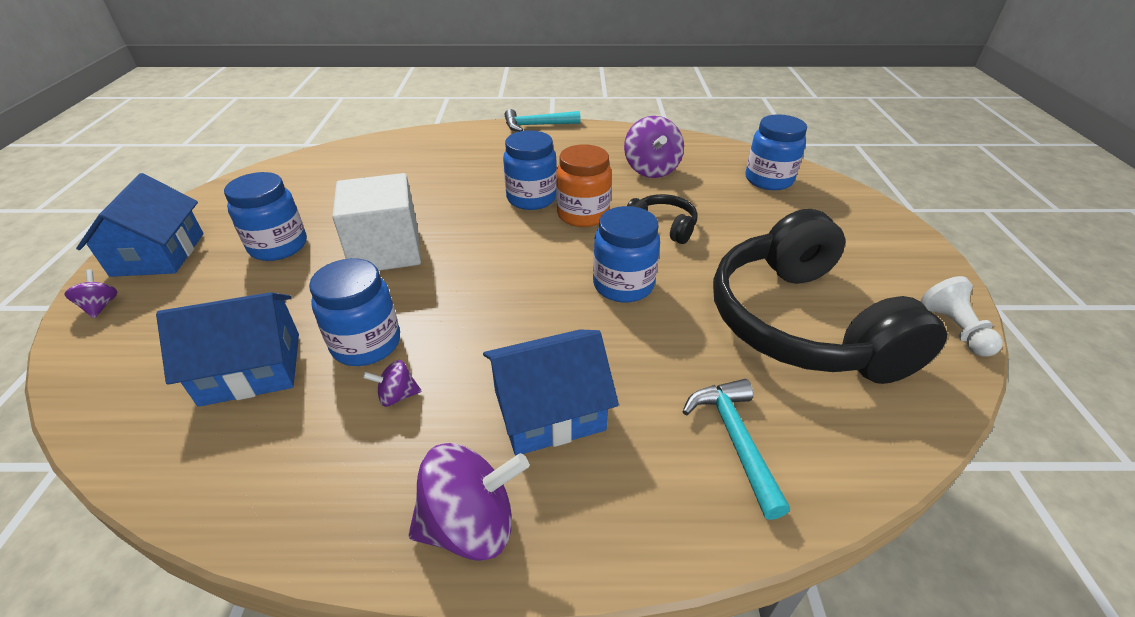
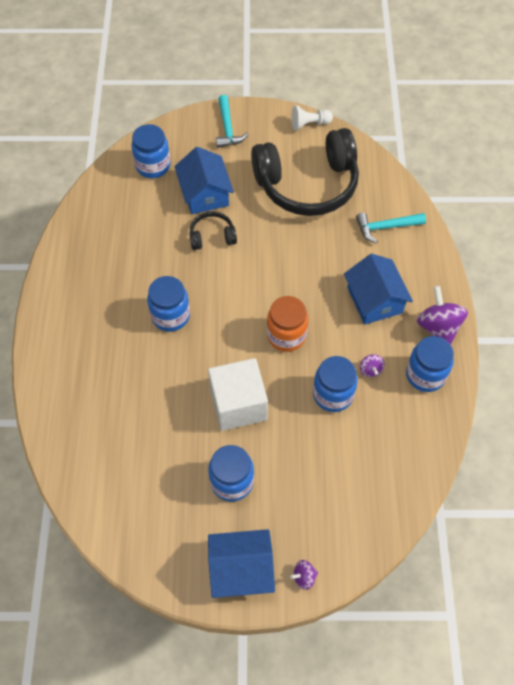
camera: 90 degrees left, 20 degrees up
blue house [156,292,299,407] -> blue house moved to [174,147,234,214]
turquoise hammer [505,109,581,132] -> turquoise hammer moved to [216,95,249,148]
orange jar [556,144,612,227] -> orange jar moved to [267,296,308,352]
blue jar [593,206,660,302] -> blue jar moved to [406,336,454,392]
purple spinning top [624,116,684,178] -> none
black headphones [627,194,698,244] -> black headphones turned 45 degrees clockwise [190,211,237,250]

